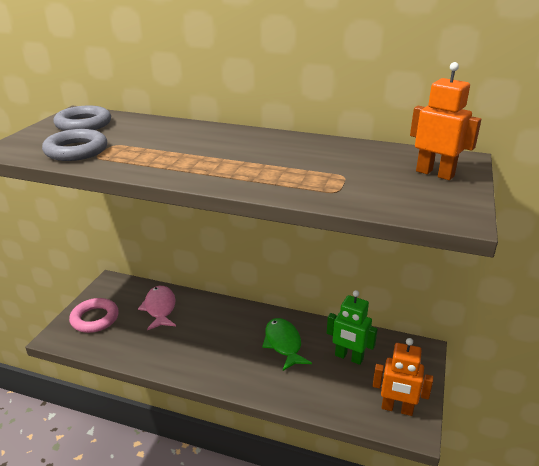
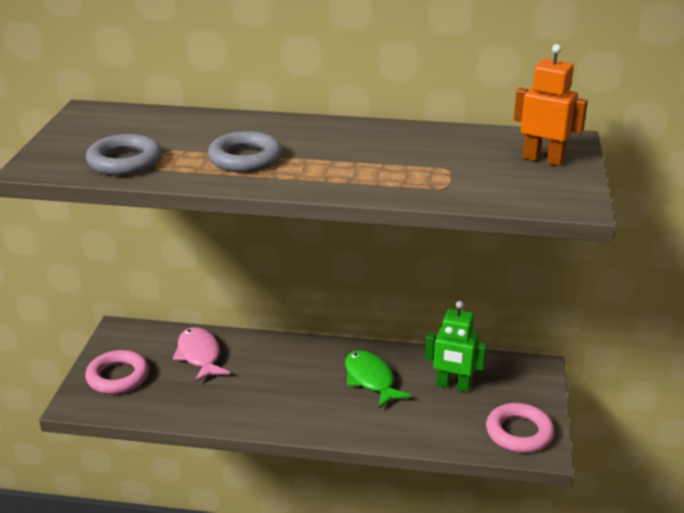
camera: 10 degrees left, 0 degrees up
grey ring [53,106,111,131] -> grey ring moved to [208,131,282,173]
orange robot [373,338,433,416] -> pink ring [486,403,554,453]

